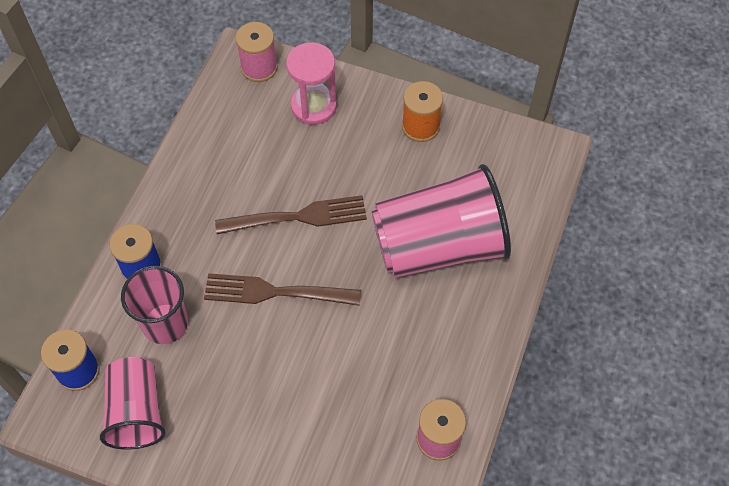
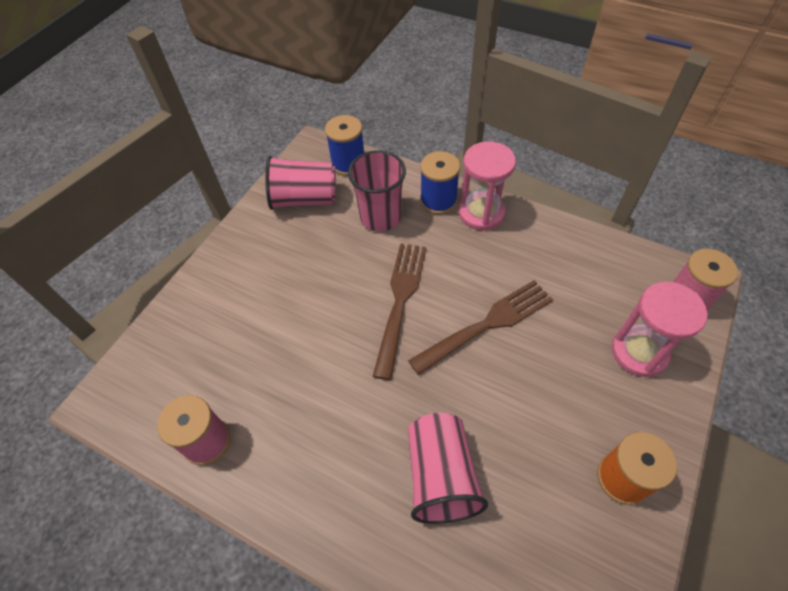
camera: 100 degrees right, 5 degrees down
brown fork [215,195,367,234] -> brown fork turned 120 degrees counterclockwise [408,280,553,375]
pink cup [371,164,511,278] -> pink cup [408,413,488,524], size x0.60
none -> pink hourglass [459,141,516,231]

